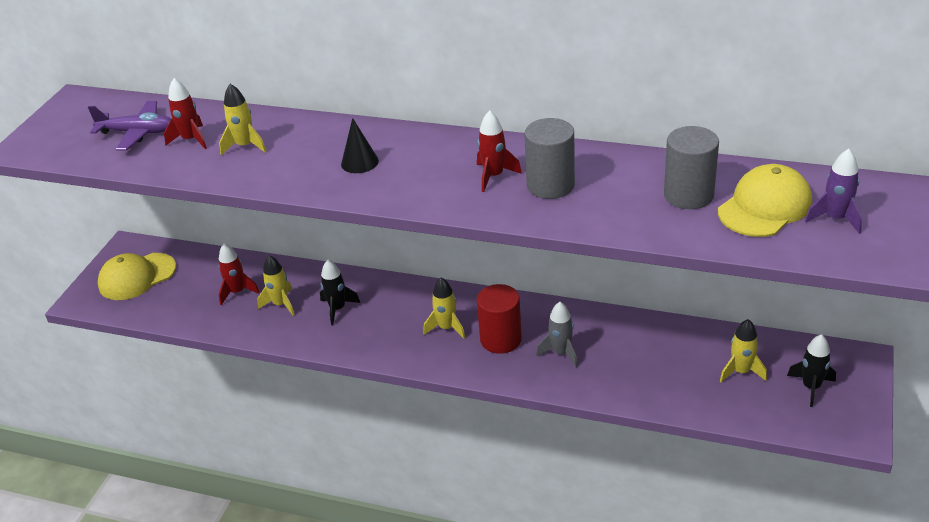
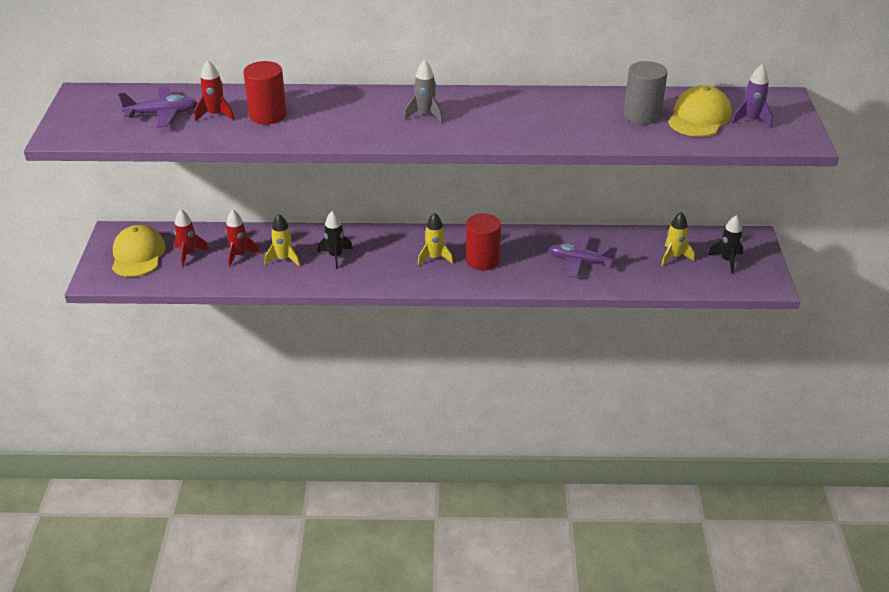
camera: 20 degrees left, 0 degrees up
yellow cap [98,253,176,300] -> yellow cap turned 135 degrees clockwise [112,225,166,277]
yellow rocket [219,84,267,155] -> red cylinder [243,61,287,124]
black cone [341,118,379,173] -> none
red rocket [477,110,522,192] -> red rocket moved to [174,209,209,267]
grey cylinder [525,118,575,199] -> none
grey rocket [536,302,578,367] -> grey rocket moved to [404,60,443,123]
none -> purple plane [549,234,617,278]

